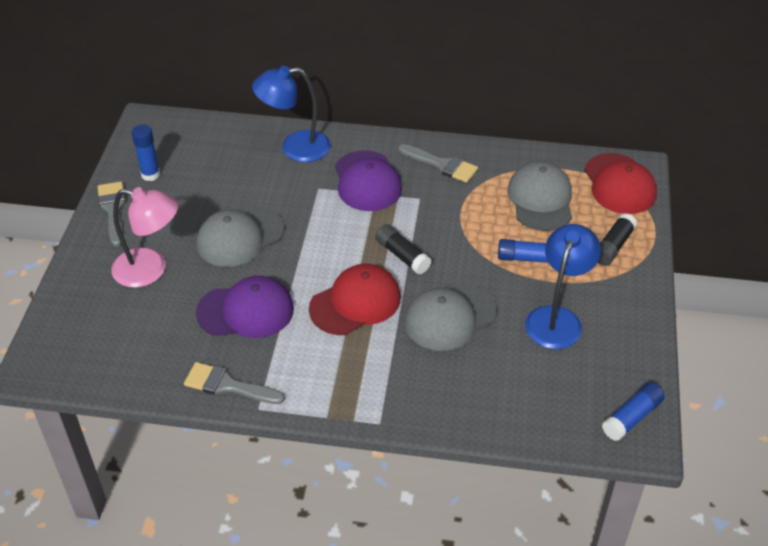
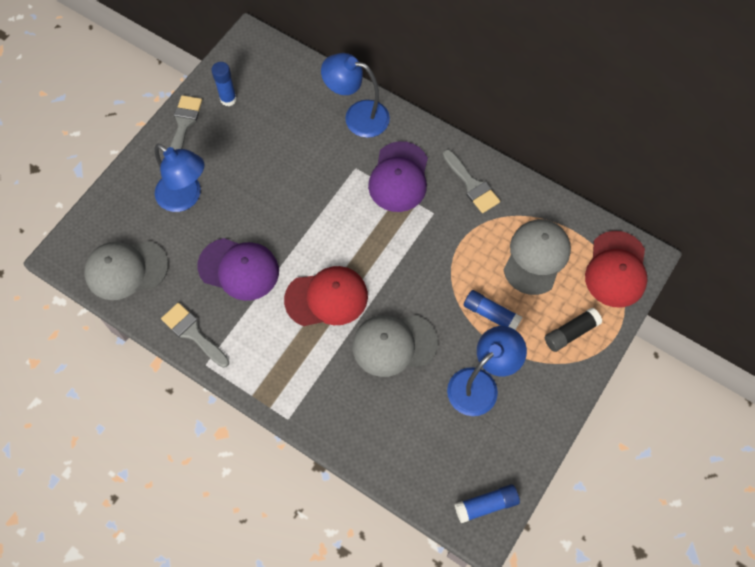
camera: 25 degrees right, 20 degrees up
pink lamp [111,187,178,288] -> blue lamp [154,144,204,212]
grey cap [196,207,284,267] -> grey cap moved to [84,241,168,300]
black glue stick [375,224,432,275] -> none

